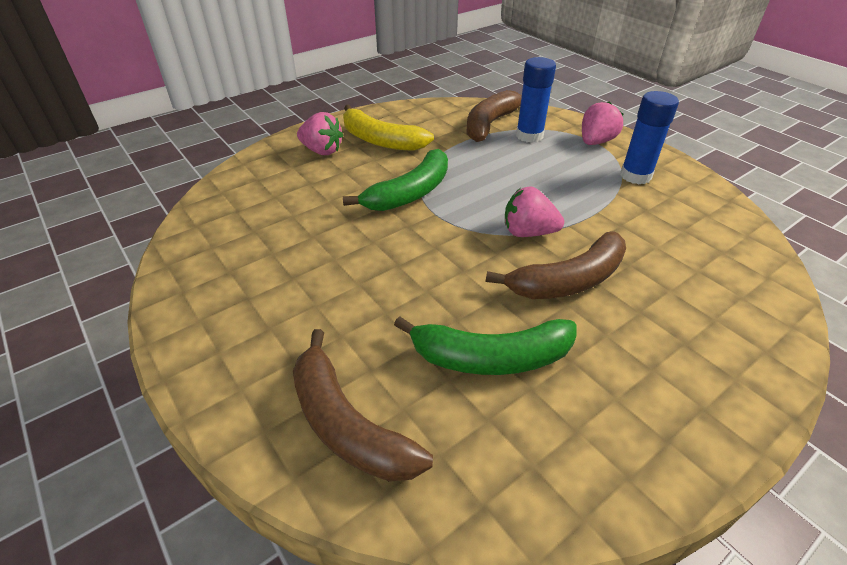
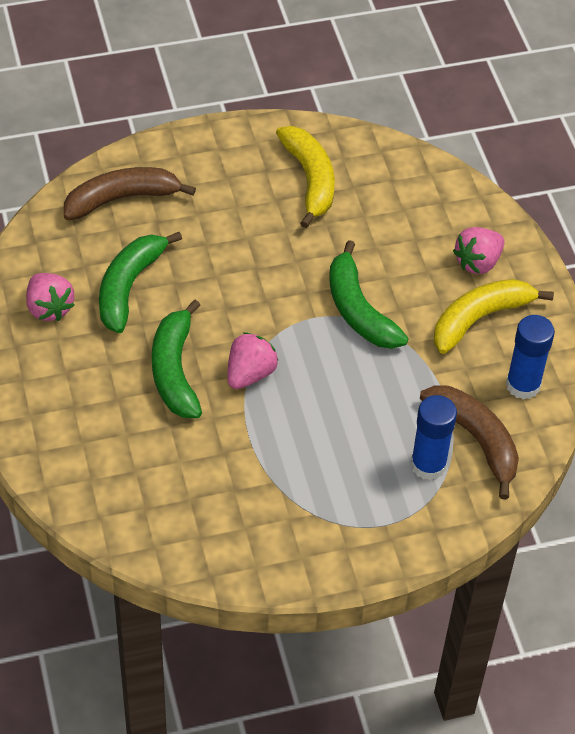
camera: 110 degrees right, 10 degrees up
brown banana [486,232,626,299] -> green banana [152,300,202,418]
pink strawberry [582,102,623,145] -> pink strawberry moved to [26,273,74,321]
blue glue stick [620,91,679,184] -> blue glue stick moved to [506,315,555,400]
none -> yellow banana [276,126,335,228]

